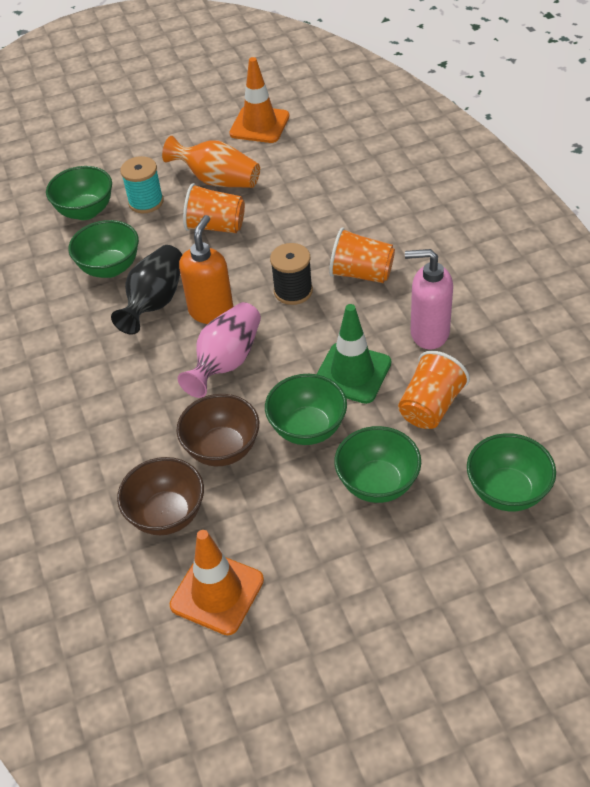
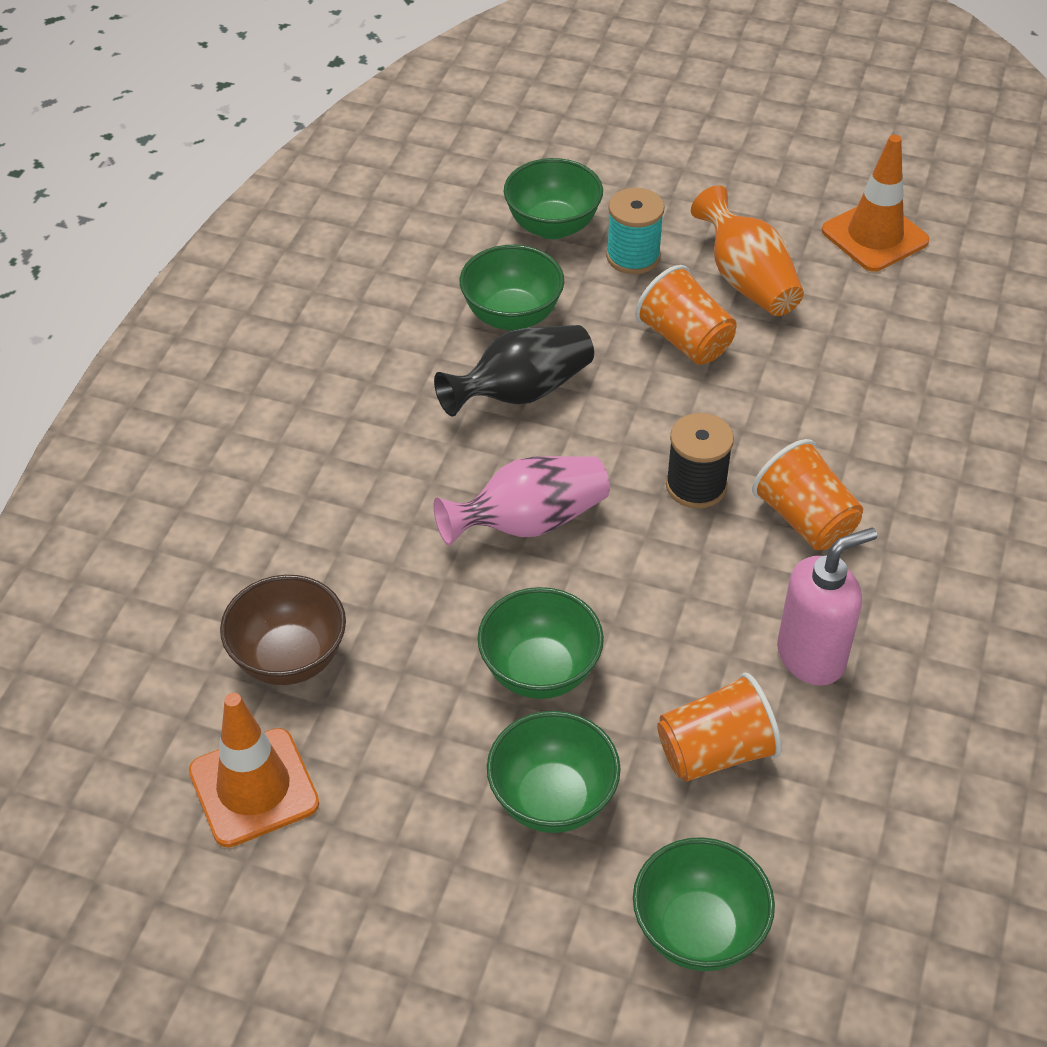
camera: 35 degrees right, 0 degrees up
brown bowl [177,394,259,466] -> none
orange soap dispenser [179,215,233,324] -> none
green traffic cone [317,304,391,404] -> none
pink soap dispenser [405,249,453,350] -> pink soap dispenser turned 105 degrees clockwise [777,527,877,686]

